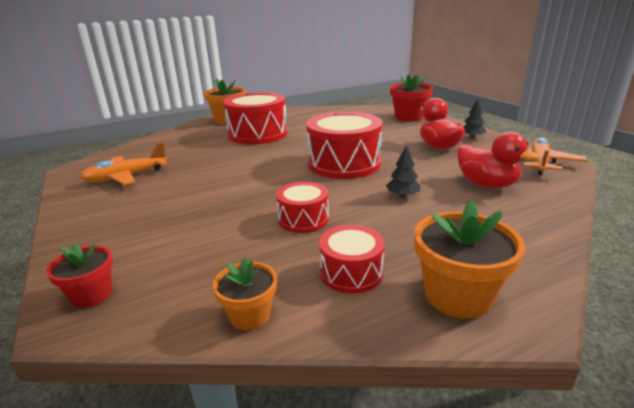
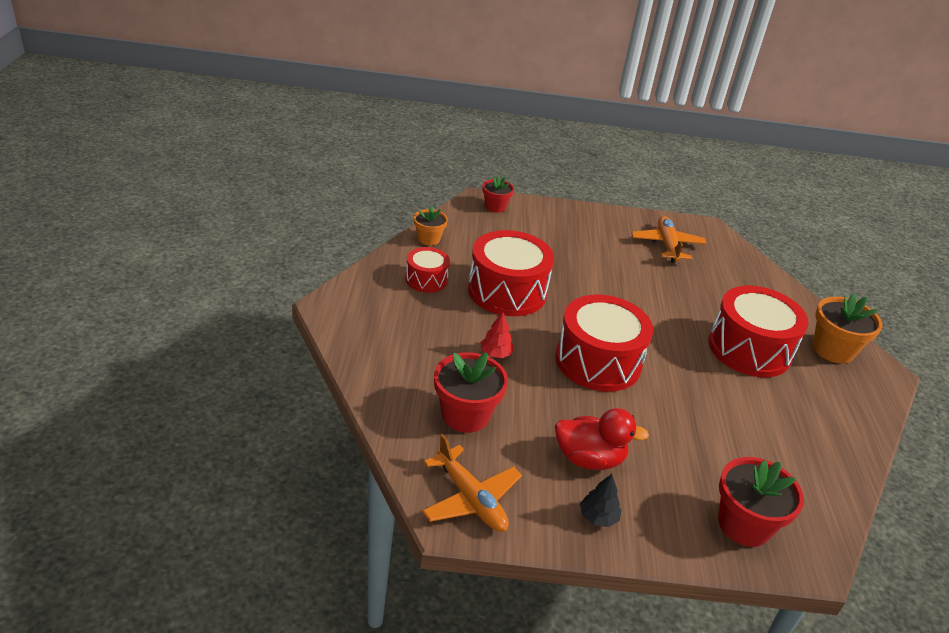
camera: 115 degrees right, 10 degrees up
red drum [276,182,329,233] -> red drum [468,230,554,316], size x1.87
black tree [386,145,421,197] -> red tree [480,312,515,358]
orange flower pot [414,201,525,319] -> none
red duck [457,131,538,188] -> red flower pot [434,352,508,433]

